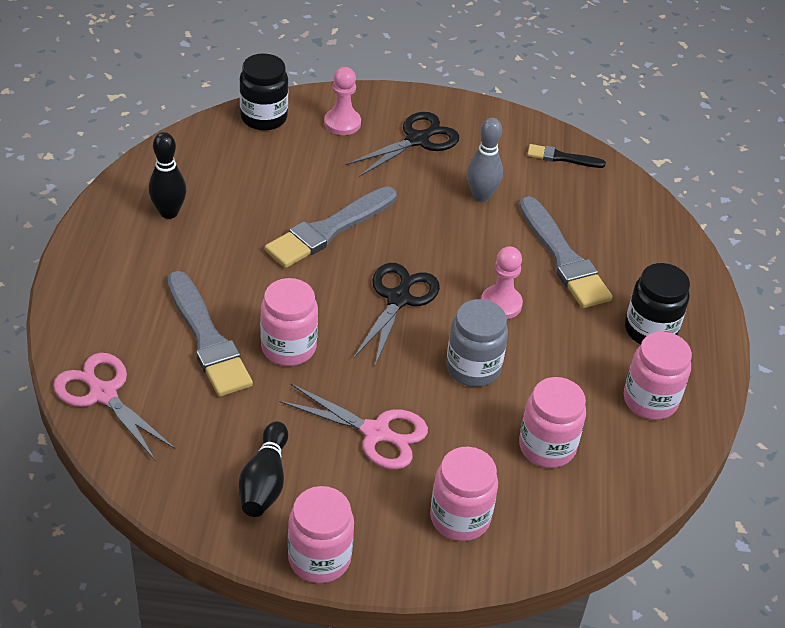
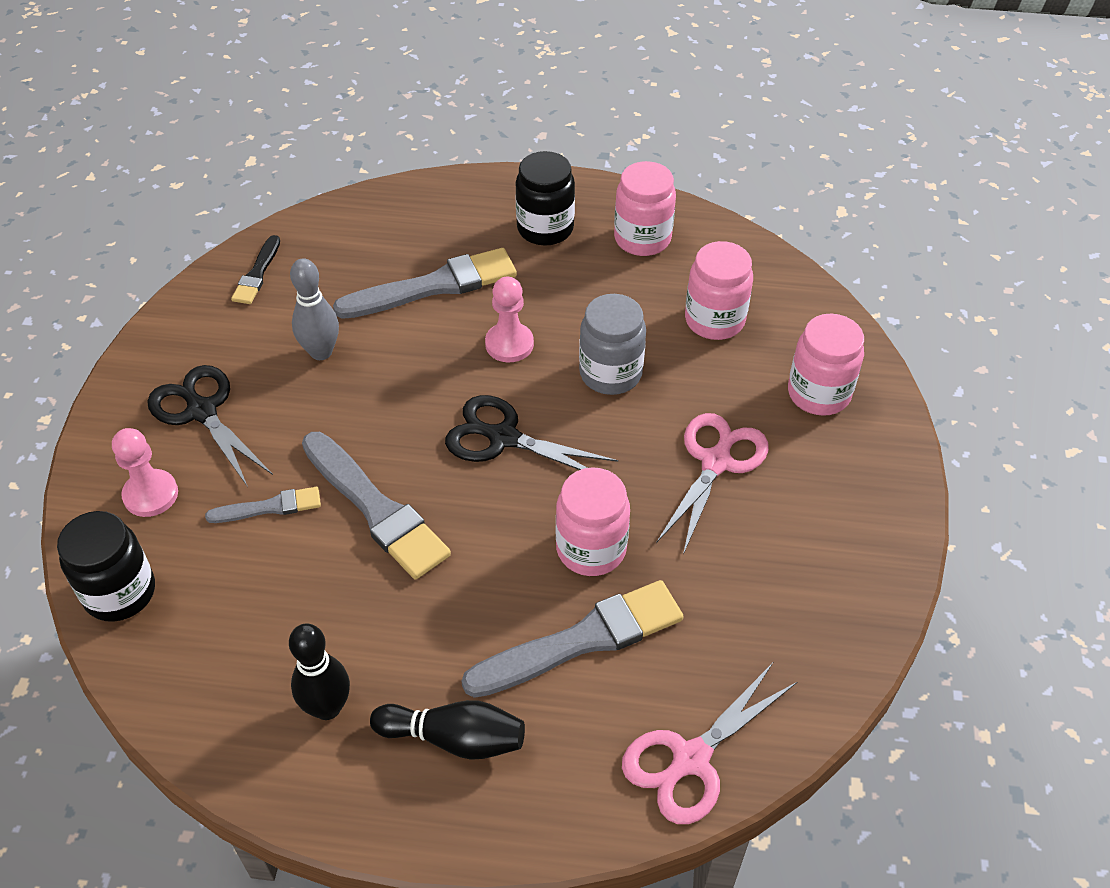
camera: 85 degrees left, 5 degrees up
black bowling pin [239,421,288,517] -> black bowling pin moved to [370,700,525,760]
pink jar [288,486,354,583] -> none
none -> grey brush [205,487,321,523]

